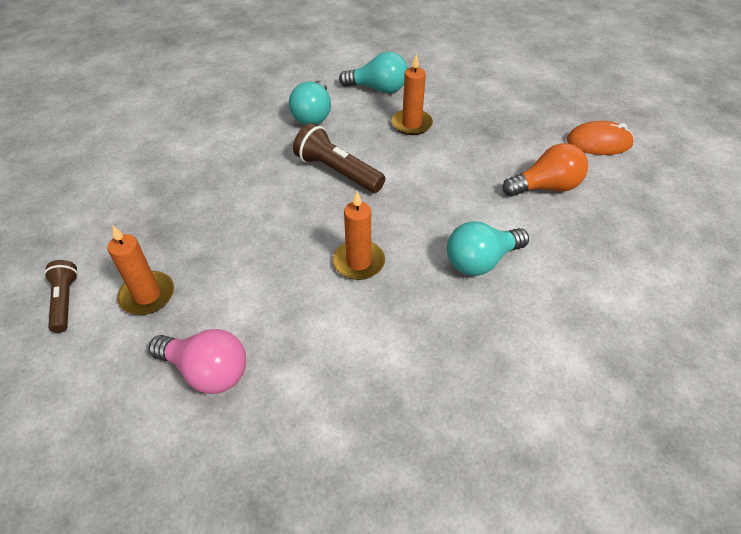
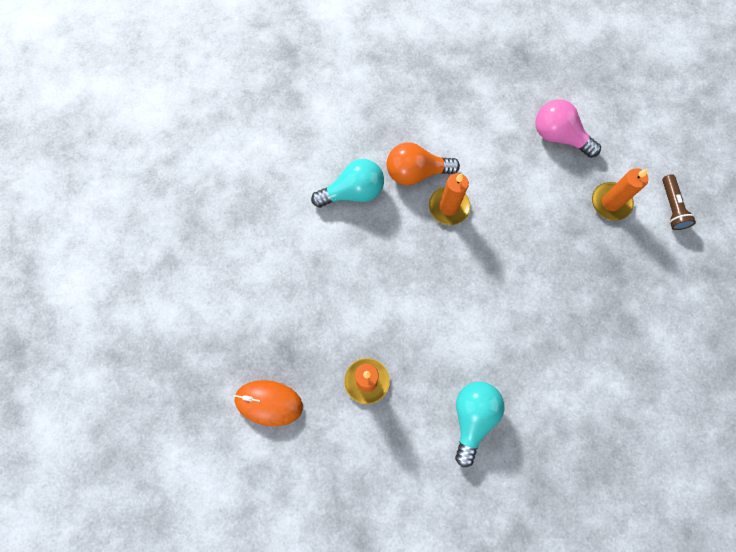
camera: 170 degrees left, 25 degrees up
brown flashlight [293,123,385,193] -> none
turquoise light bulb [339,52,408,93] -> none
orange light bulb [503,143,588,196] -> orange light bulb moved to [387,142,460,185]
orange mouse [567,121,634,155] -> orange mouse moved to [234,380,303,426]

